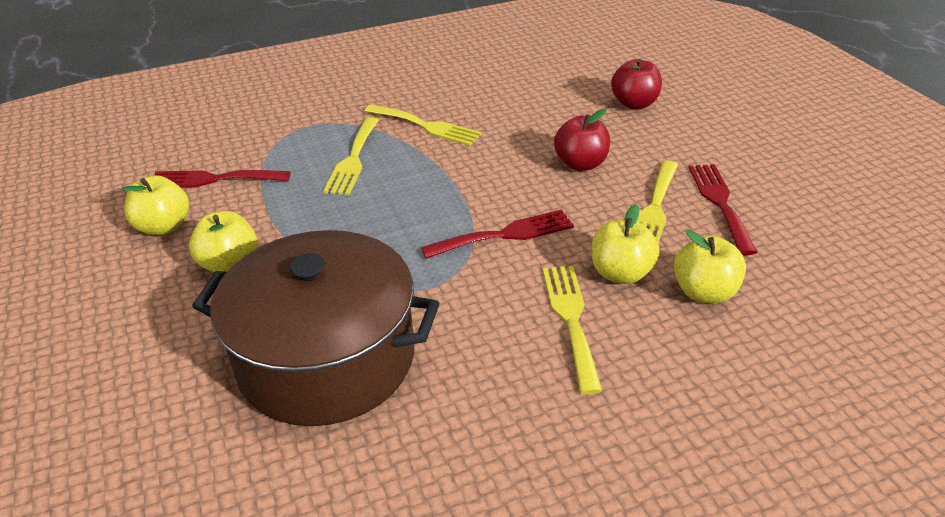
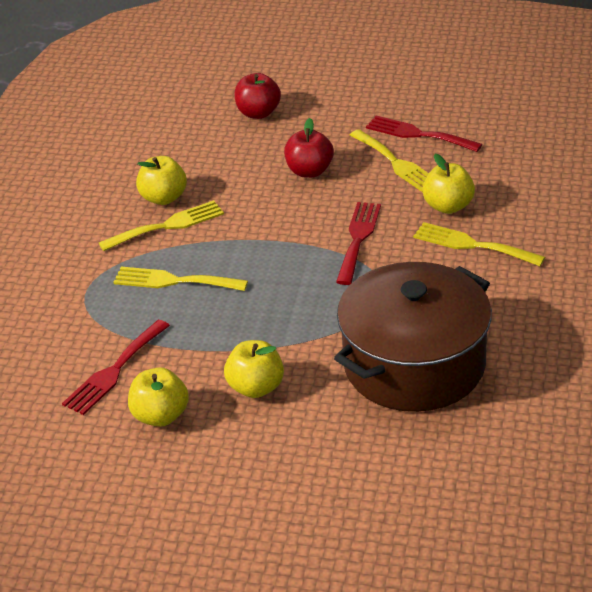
camera: 55 degrees left, 0 degrees up
yellow fork [323,117,379,195] -> yellow fork turned 150 degrees clockwise [113,267,248,291]
yellow apple [674,230,746,303] -> yellow apple moved to [136,156,187,205]

